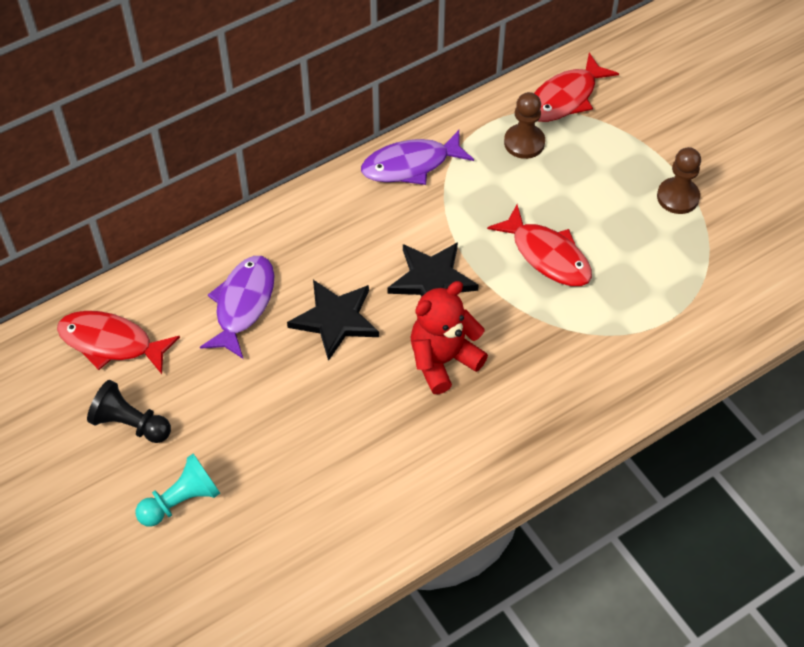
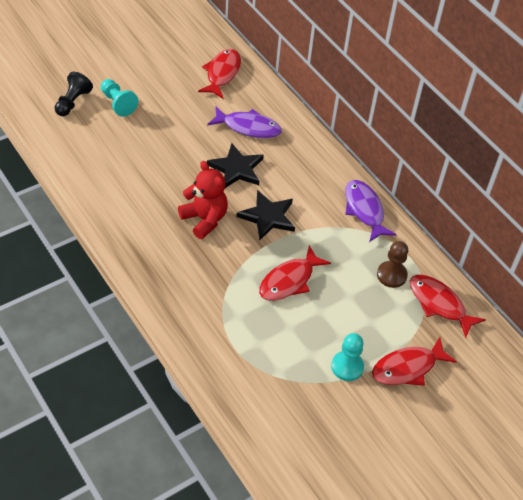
camera: 85 degrees right, 5 degrees down
black pawn [87,380,171,443] -> black pawn moved to [55,72,93,116]
brown pawn [657,147,701,214] -> turquoise pawn [331,333,364,381]
none -> red fish [372,337,457,386]

